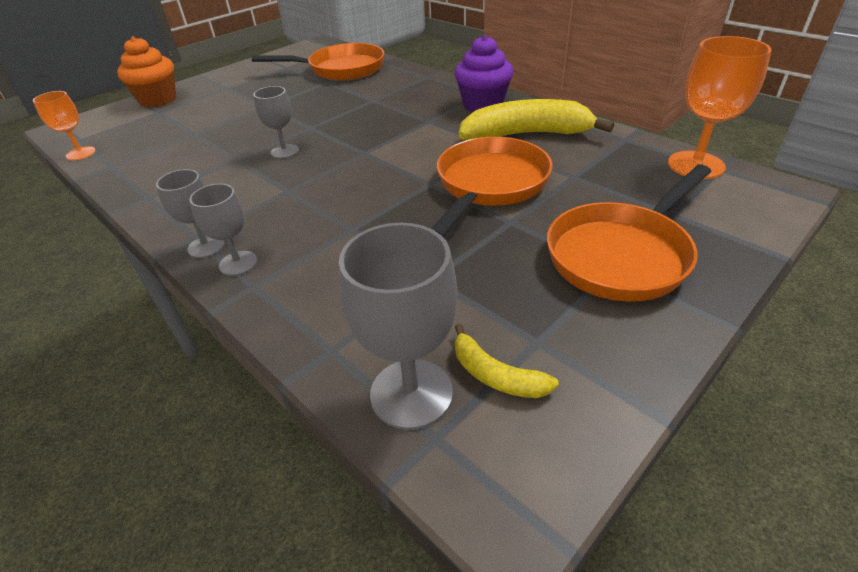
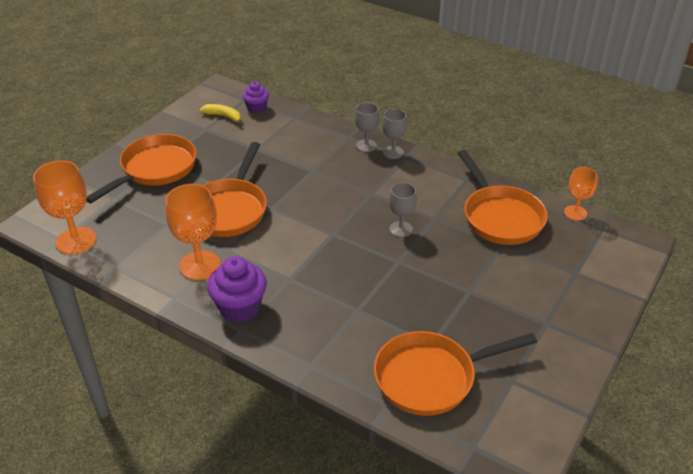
camera: 165 degrees right, 0 degrees up
orange cupcake [117,36,177,107] -> none
grey goblet [339,223,458,430] -> purple cupcake [242,81,269,114]
yellow banana [459,99,614,141] -> orange goblet [165,184,221,280]
none -> orange pan [458,150,548,245]

